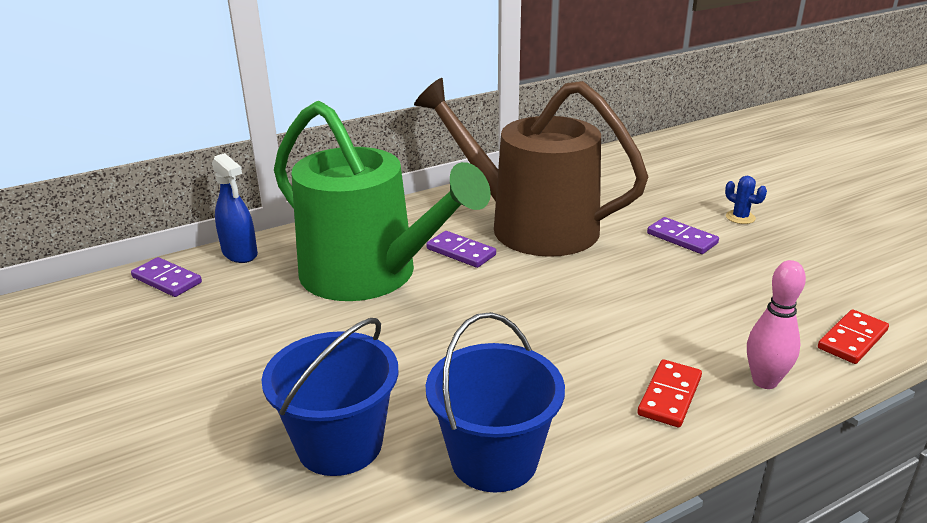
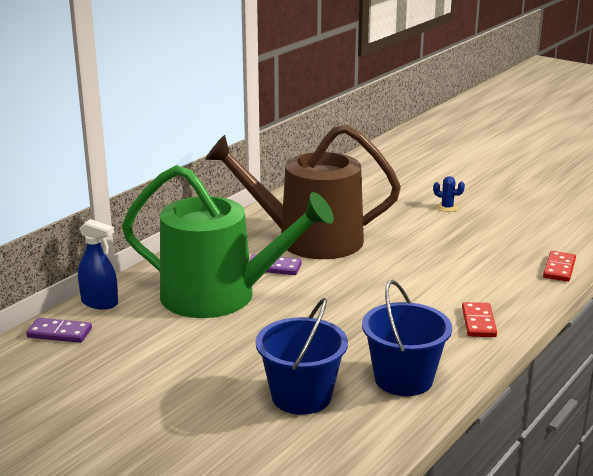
camera: 25 degrees left, 5 degrees down
purple domino [647,217,719,254] -> none
pink bowling pin [747,260,806,389] -> none

